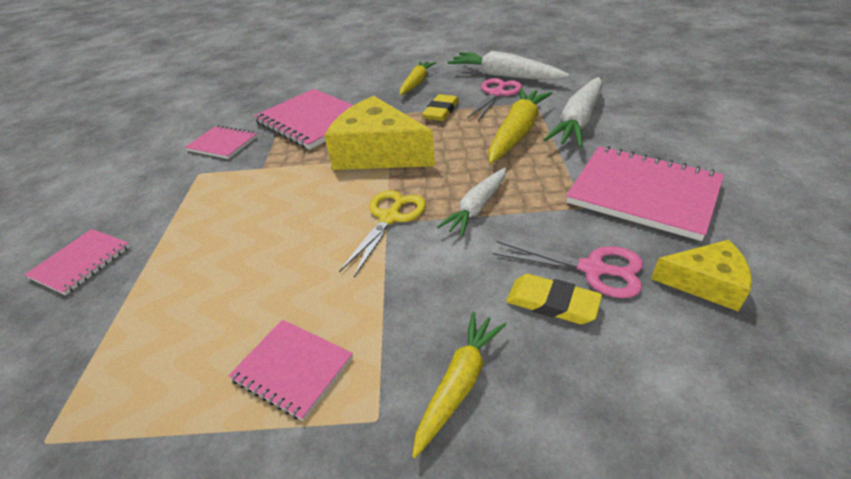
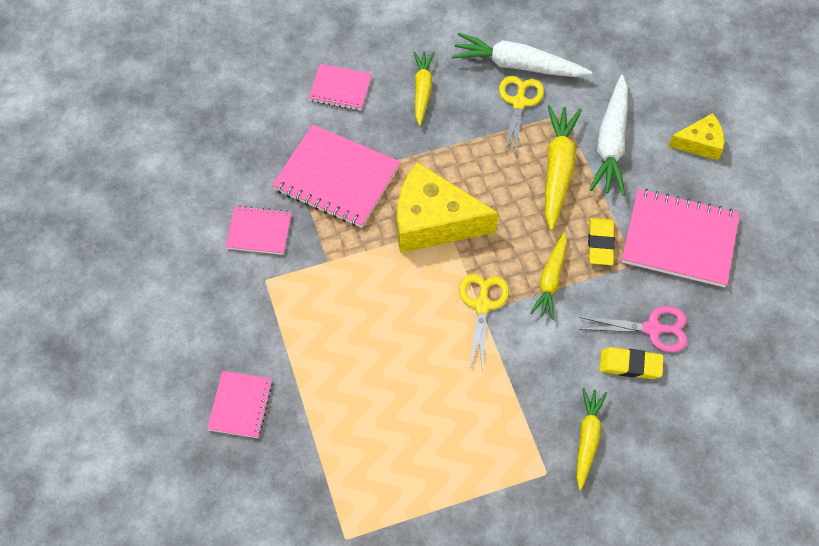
camera: 20 degrees left, 20 degrees up
pink notebook [228,320,353,421] -> pink notebook moved to [308,64,372,111]
yellow eraser [422,94,459,121] -> yellow eraser moved to [588,218,615,265]
white carrot [437,168,506,237] -> yellow carrot [530,232,567,320]
pink scissors [467,78,522,121] -> yellow scissors [499,76,544,155]
yellow cheese [651,240,752,312] -> yellow cheese moved to [668,113,724,161]

